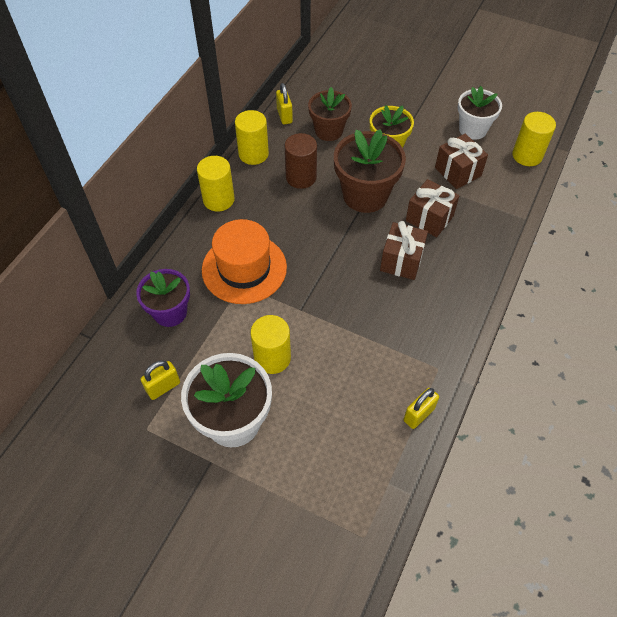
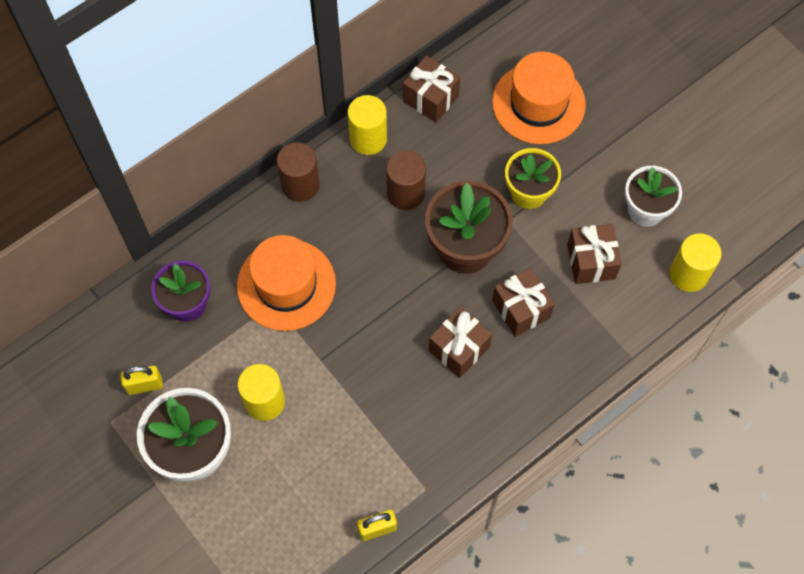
camera: 25 degrees right, 10 degrees up
yellow cylinder [197,156,235,212] -> brown cylinder [277,142,319,202]
yellow padlock [276,83,293,125] -> brown gift [403,56,460,123]
brown flower pot [308,87,352,141] -> none
none -> orange hat [492,52,586,144]

